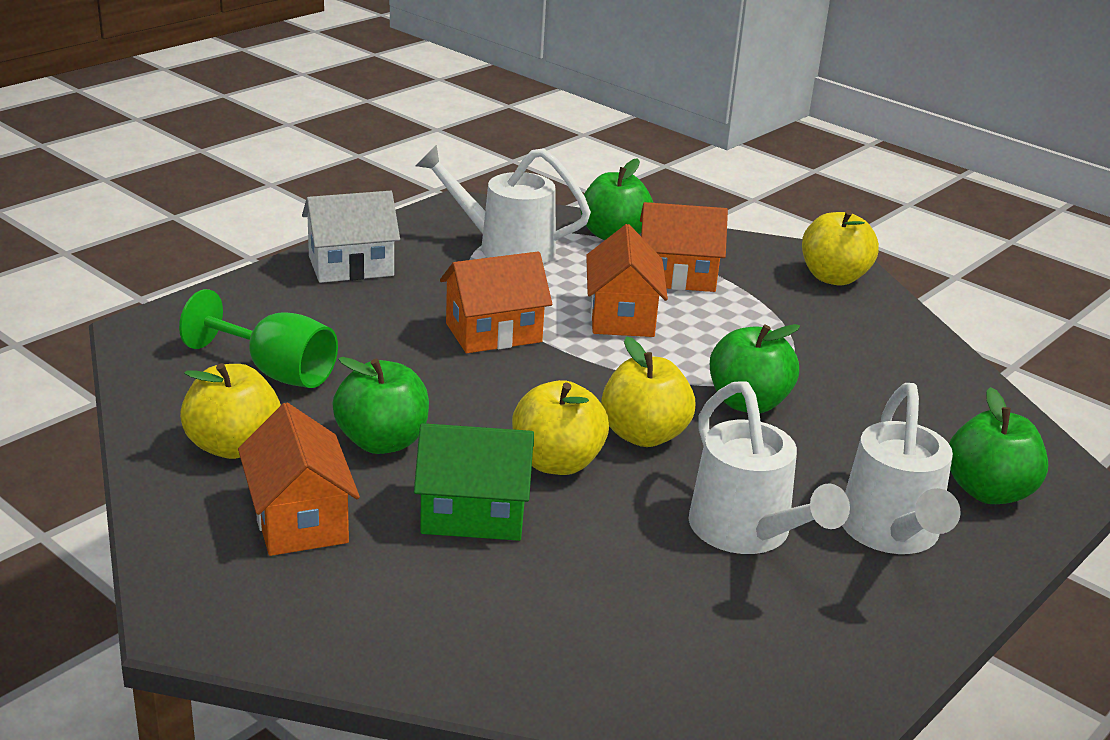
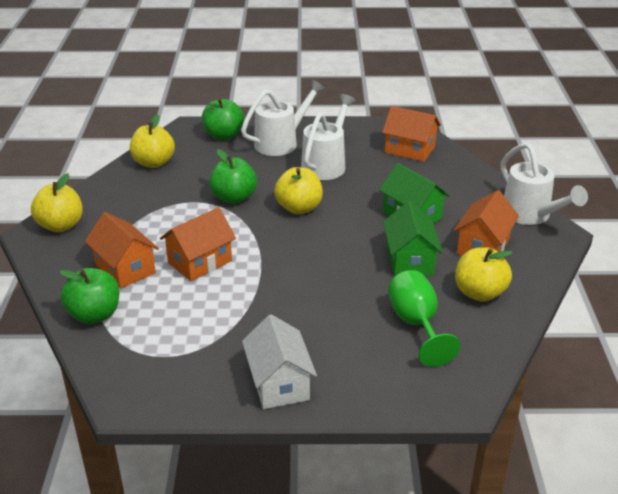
camera: 130 degrees left, 5 degrees up
white house [302,191,400,283] -> white house turned 45 degrees clockwise [242,314,317,409]
green apple [333,357,429,454] -> green house [383,201,443,277]
white watering can [416,144,591,263] -> white watering can moved to [501,143,588,225]
orange house [440,251,552,353] -> orange house moved to [382,106,441,162]
yellow apple [512,380,609,475] -> yellow apple moved to [130,114,175,168]

